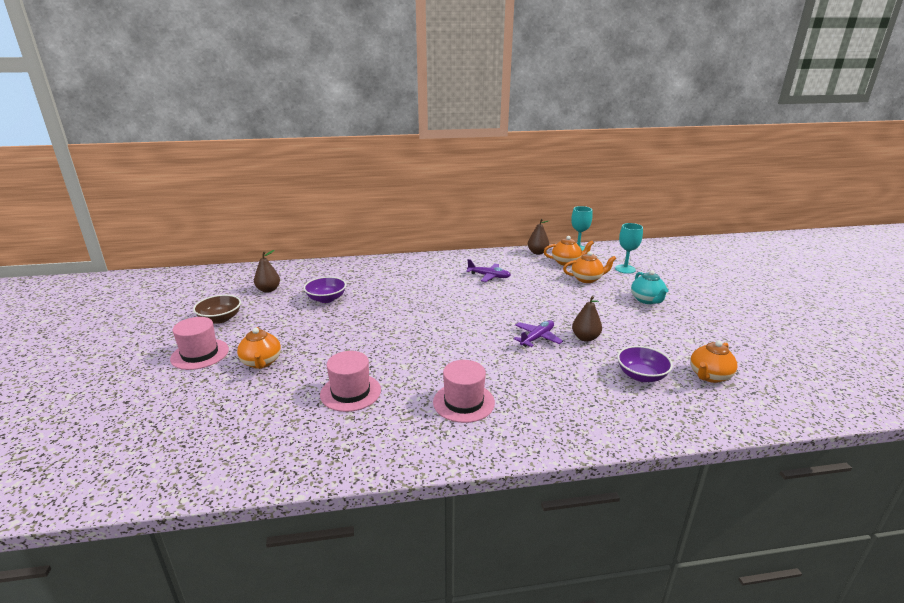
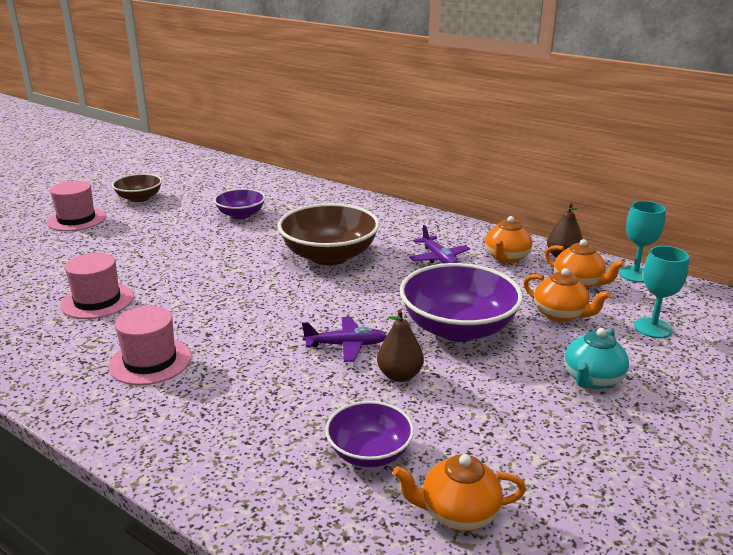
camera: 45 degrees right, 0 degrees up
orange teapot [237,327,281,369] -> orange teapot moved to [485,216,532,263]
brown pear [254,250,280,293] -> none
none -> brown bowl [278,203,380,265]
none -> purple bowl [400,263,523,342]

